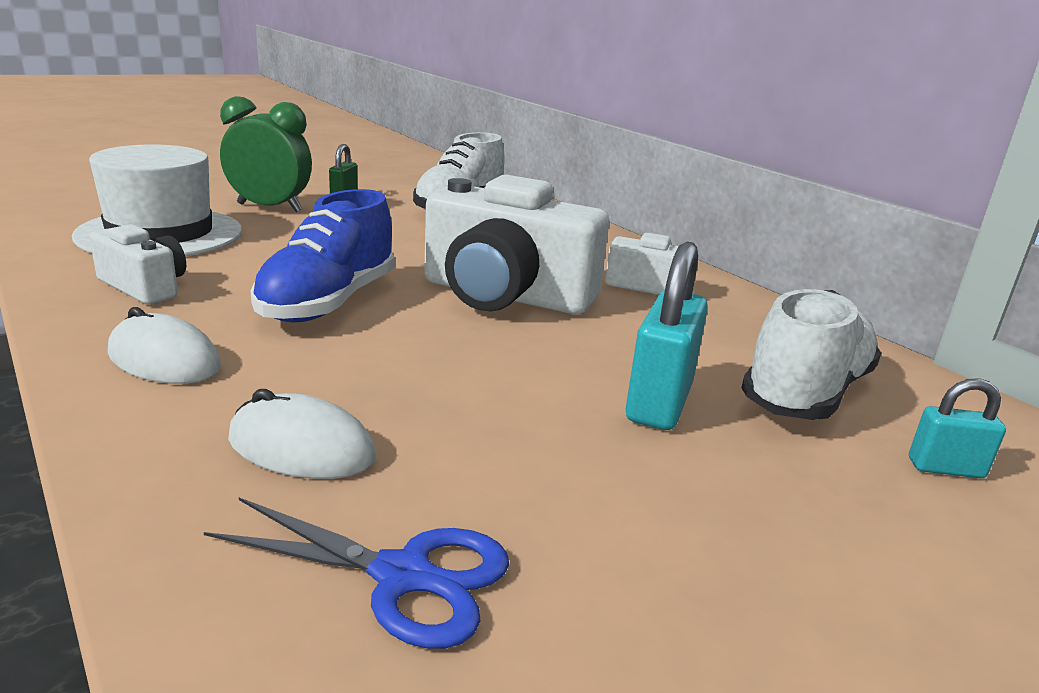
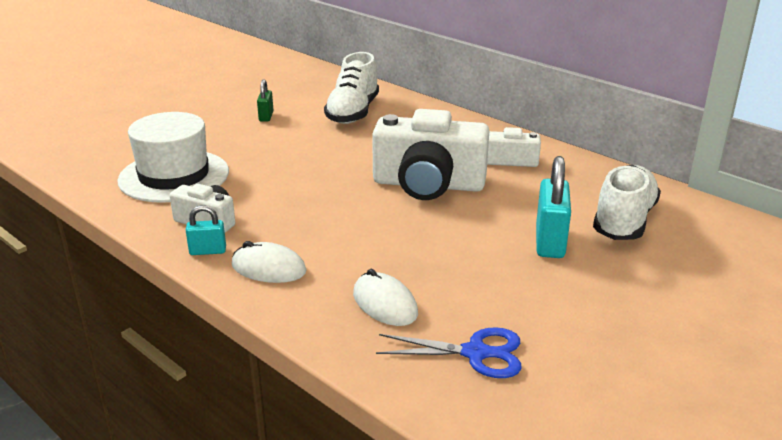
camera: 10 degrees left, 5 degrees up
green clock [220,96,312,212] -> none
white mouse [228,389,376,479] -> white mouse turned 45 degrees clockwise [353,269,418,326]
blue shoe [250,189,395,323] -> none
turquoise padlock [909,378,1006,478] -> turquoise padlock moved to [186,205,226,255]

